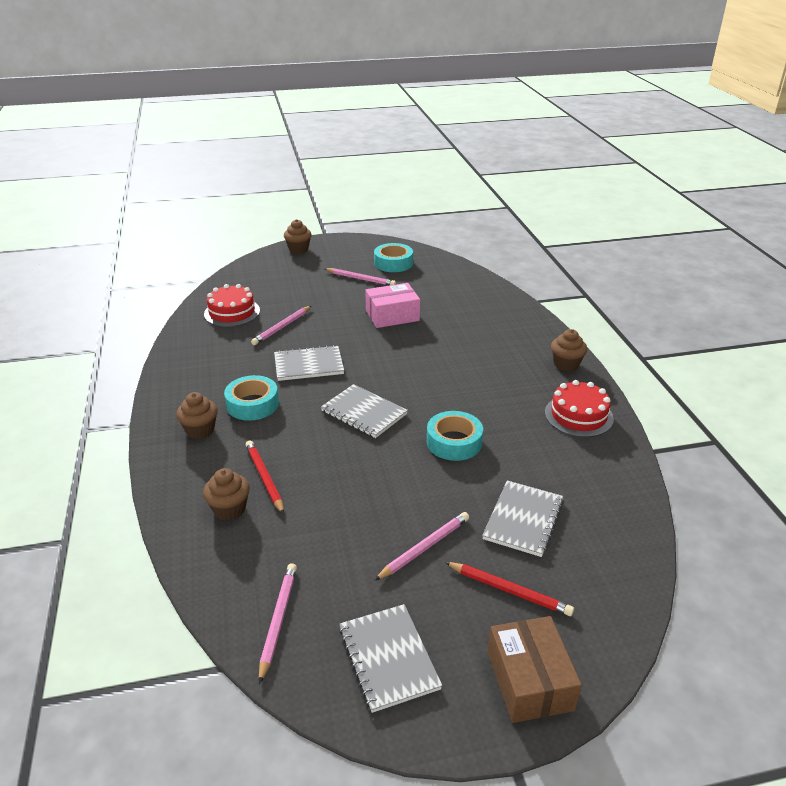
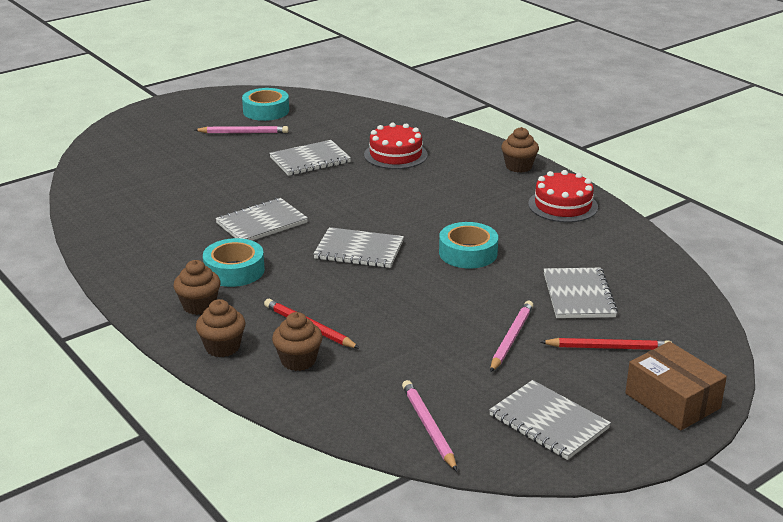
camera: 25 degrees left, 5 degrees down
red cake [204,284,260,327] -> red cake moved to [364,123,428,169]
pink pencil [251,306,311,345] -> none
brown cupcake [284,219,312,254] -> brown cupcake moved to [196,299,245,357]
pink box [365,283,420,328] -> grey notebook [269,140,351,176]

